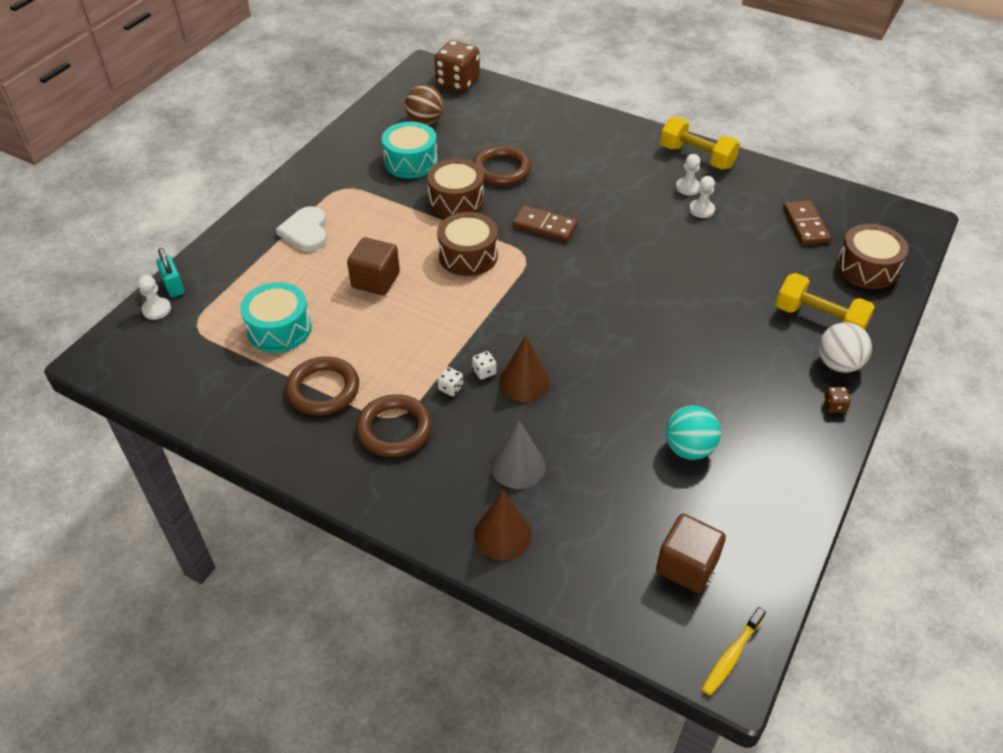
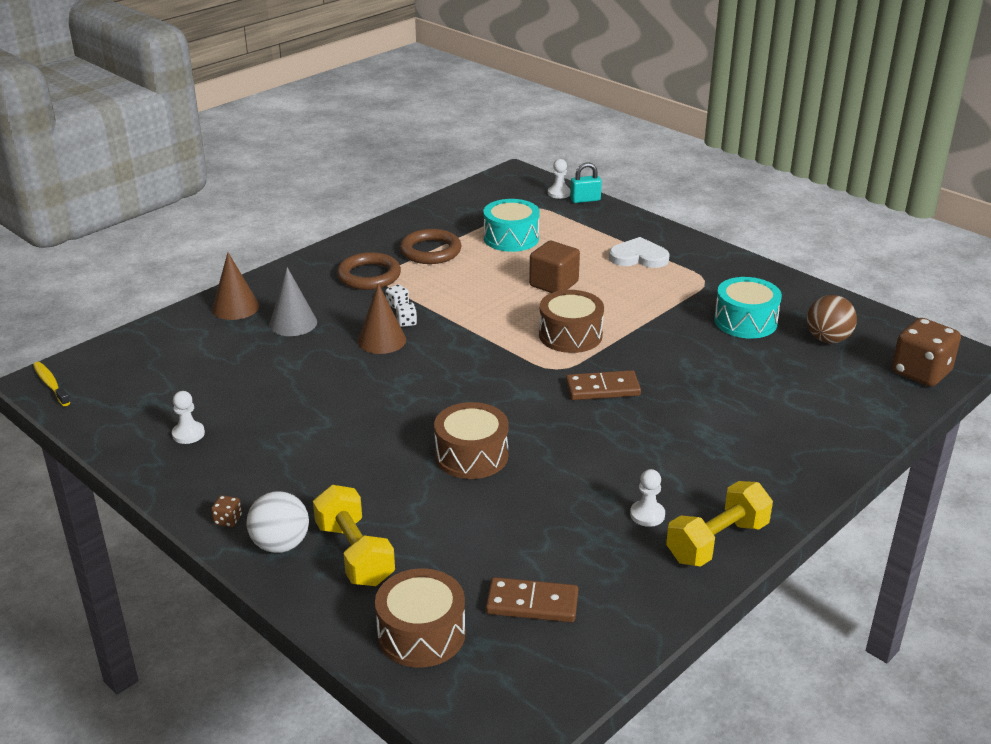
camera: 105 degrees right, 15 degrees down
brown drum [427,159,484,217] -> brown drum moved to [434,402,509,479]
brown ring [473,146,531,186] -> none
brown domino [512,205,578,242] -> brown domino turned 45 degrees clockwise [566,370,641,400]
brown cube [656,514,726,593] -> none
turquoise ball [666,405,721,460] -> none
white pawn [689,176,715,218] -> white pawn moved to [172,391,205,444]
yellow dumbbell [776,273,875,330] -> yellow dumbbell turned 75 degrees counterclockwise [313,485,395,586]

